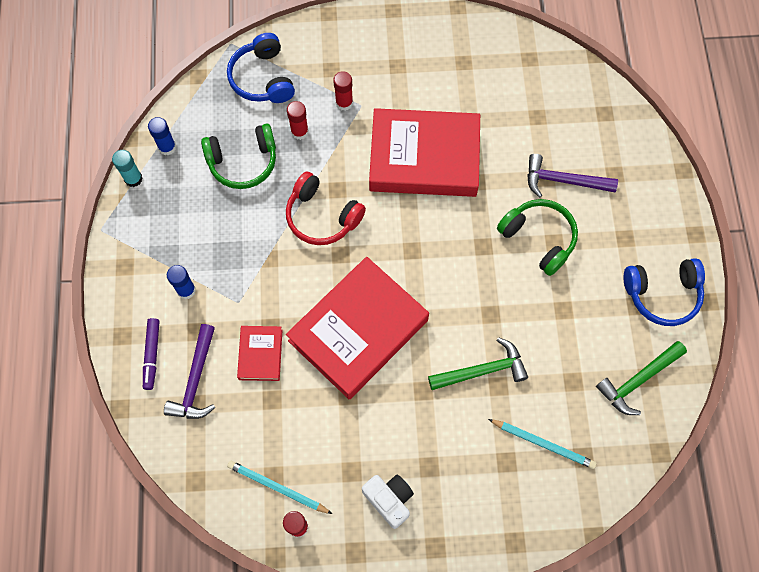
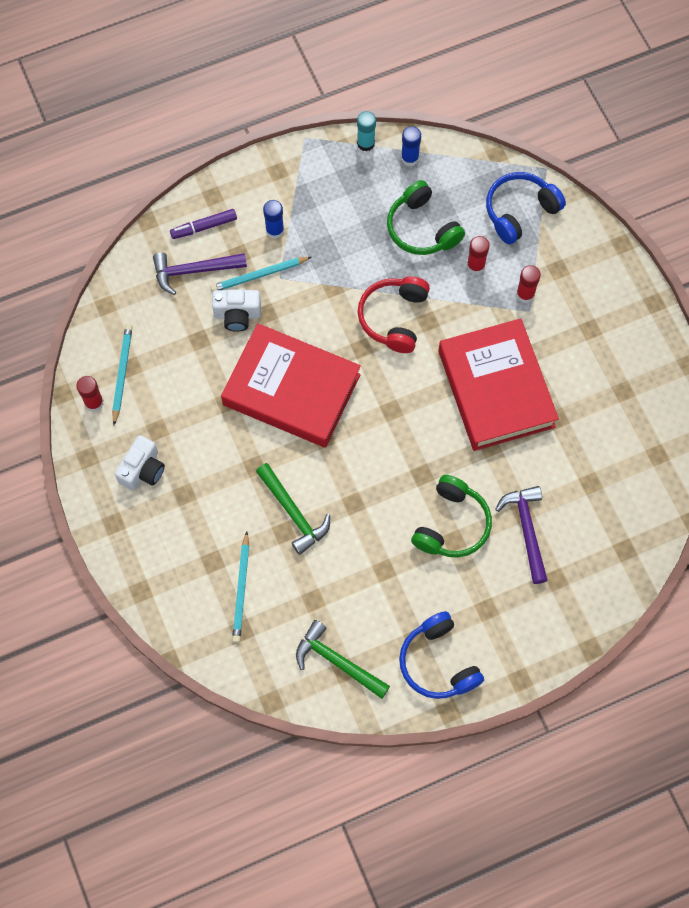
camera: 70 degrees right, 0 degrees up
red book [237,326,282,381] -> white camera [212,289,261,332]
none -> turquoise pencil [210,257,311,292]

